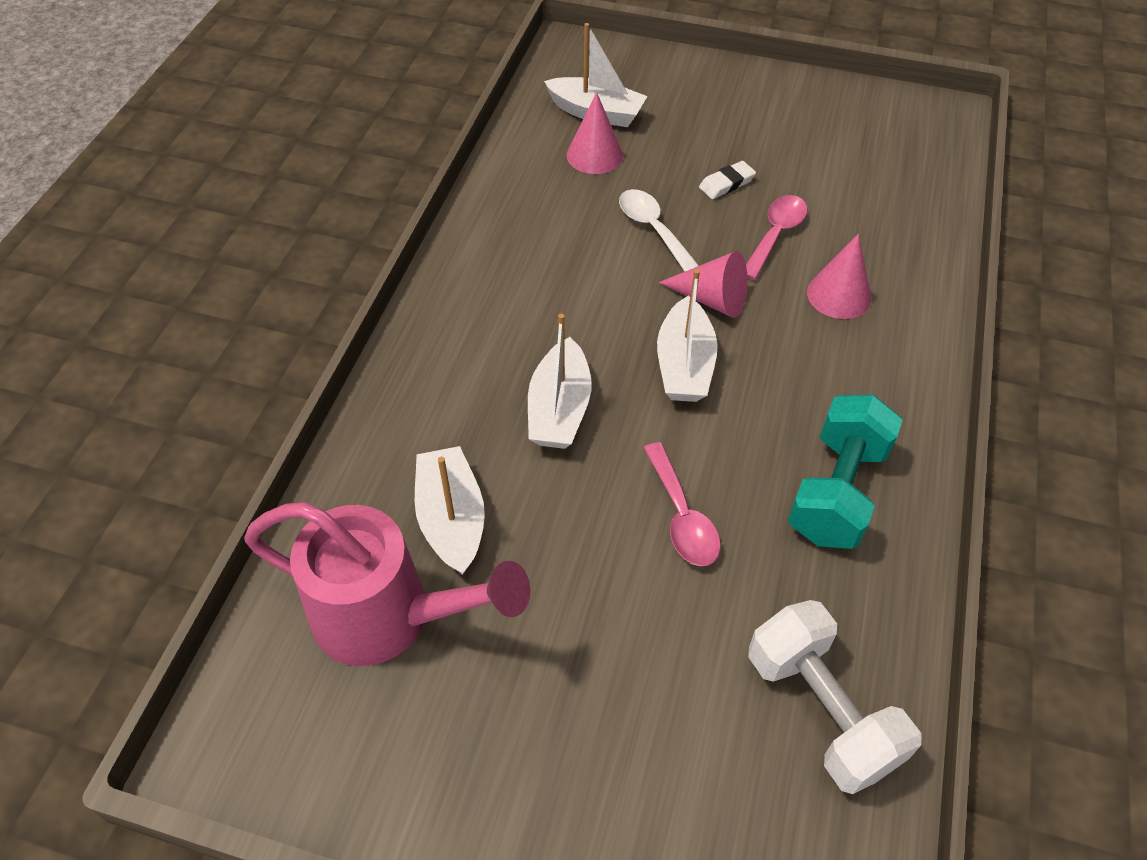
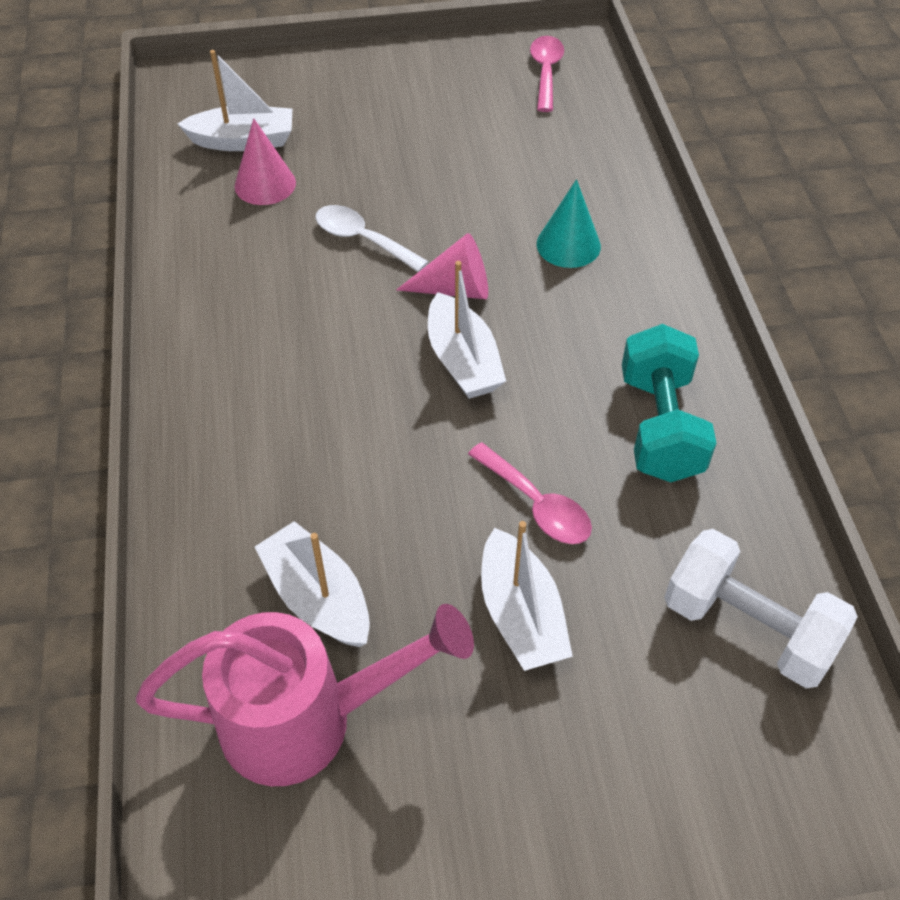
camera: 25 degrees left, 0 degrees up
white boat [528,314,591,449] -> white boat moved to [481,521,573,671]
white eraser [699,161,756,199] -> none
pink spoon [746,195,807,280] -> pink spoon moved to [530,36,564,112]
pink cone [807,234,871,319] -> turquoise cone [537,179,601,268]

